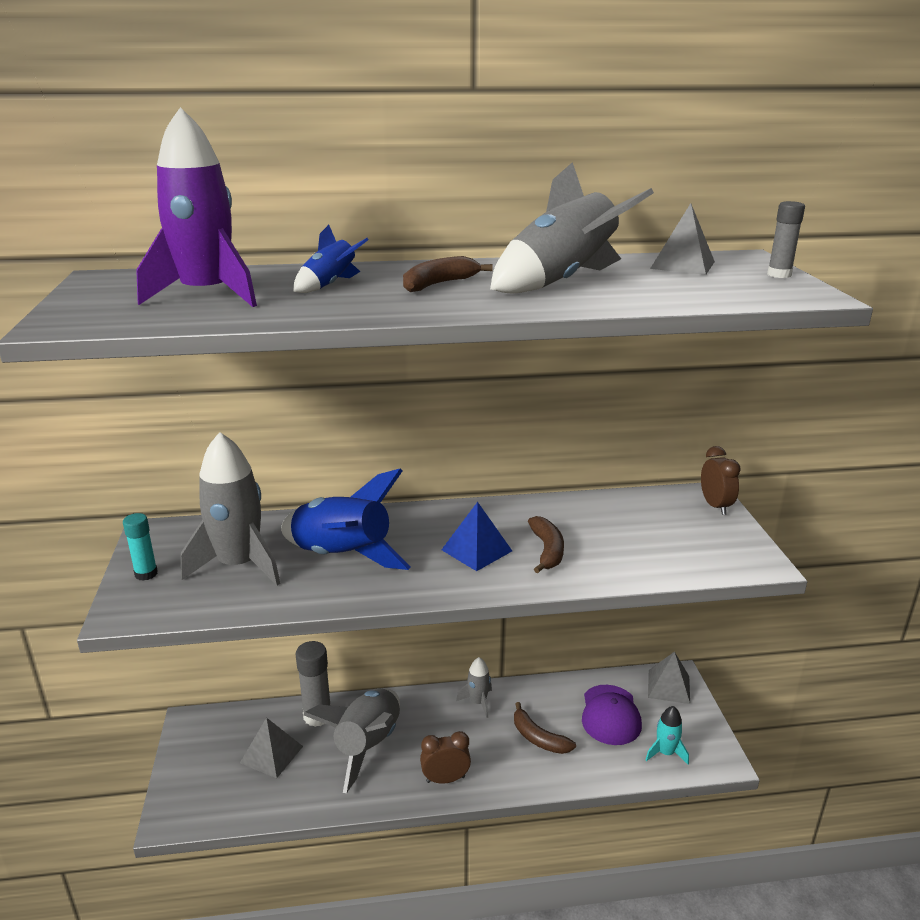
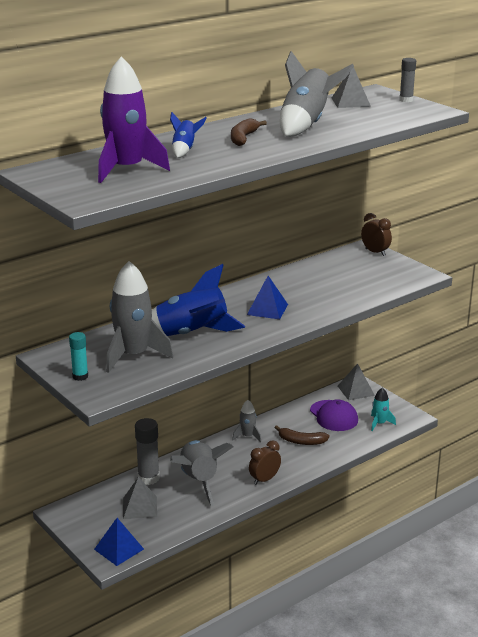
camera: 30 degrees left, 0 degrees up
brown banana [528,516,564,573] -> none
none -> blue pyramid [94,518,144,566]

